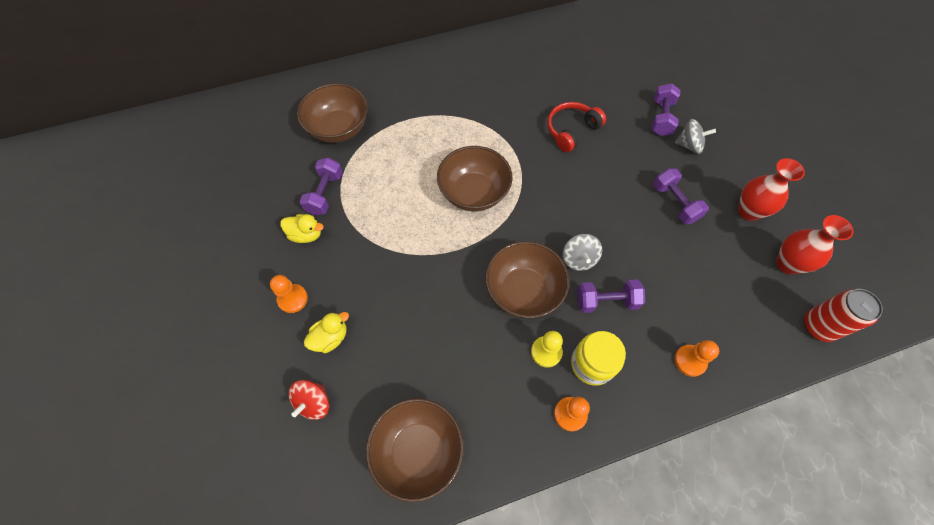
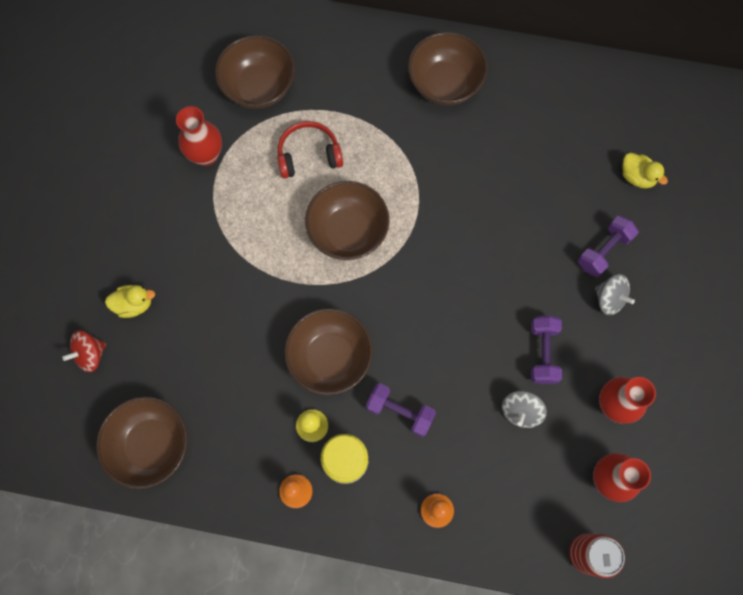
camera: 30 degrees right, 10 degrees up
orange pawn [270,275,308,313] -> none
yellow duck [280,214,324,243] -> yellow duck moved to [622,153,668,188]
purple dumbbell [299,158,343,216] -> red vase [176,106,222,166]
red headphones [547,102,606,152] -> red headphones moved to [277,121,343,178]
grey spinning top [563,234,602,271] -> grey spinning top moved to [502,391,547,428]
none -> brown bowl [408,32,488,105]

